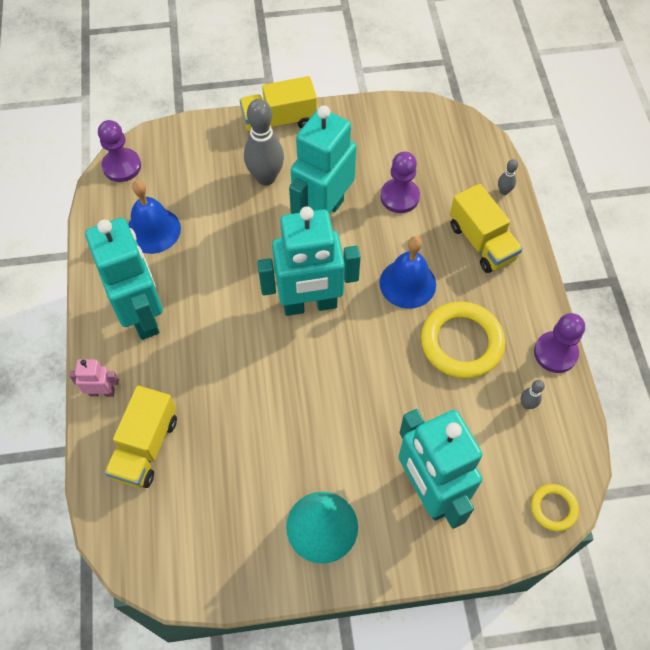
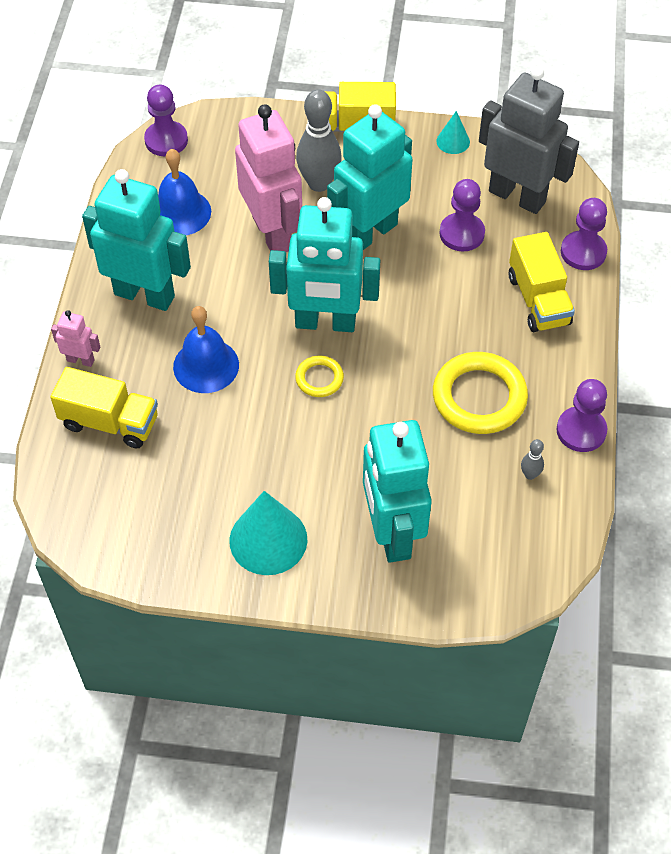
camera: 15 degrees right, 5 degrees down
turquoise robot [85,218,163,340] -> turquoise robot turned 60 degrees counterclockwise [82,169,191,311]
yellow truck [105,385,177,488] -> yellow truck turned 105 degrees counterclockwise [50,367,158,448]
blue bell [380,236,436,309] -> blue bell moved to [173,306,239,393]
grey bowling pin [498,159,518,195] -> purple pawn [561,198,607,270]
yellow ring [531,484,579,531] -> yellow ring moved to [295,356,344,397]
none -> pink robot [235,104,302,252]
none -> turquoise cone [436,111,470,154]
none -> grey robot [479,66,579,214]

